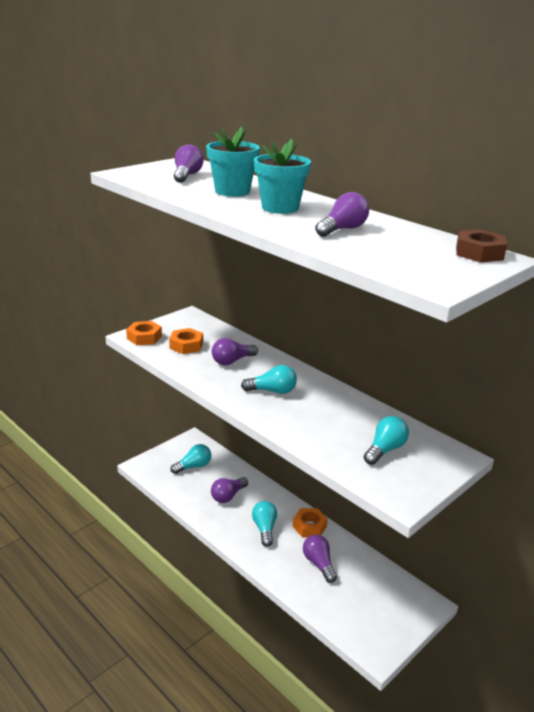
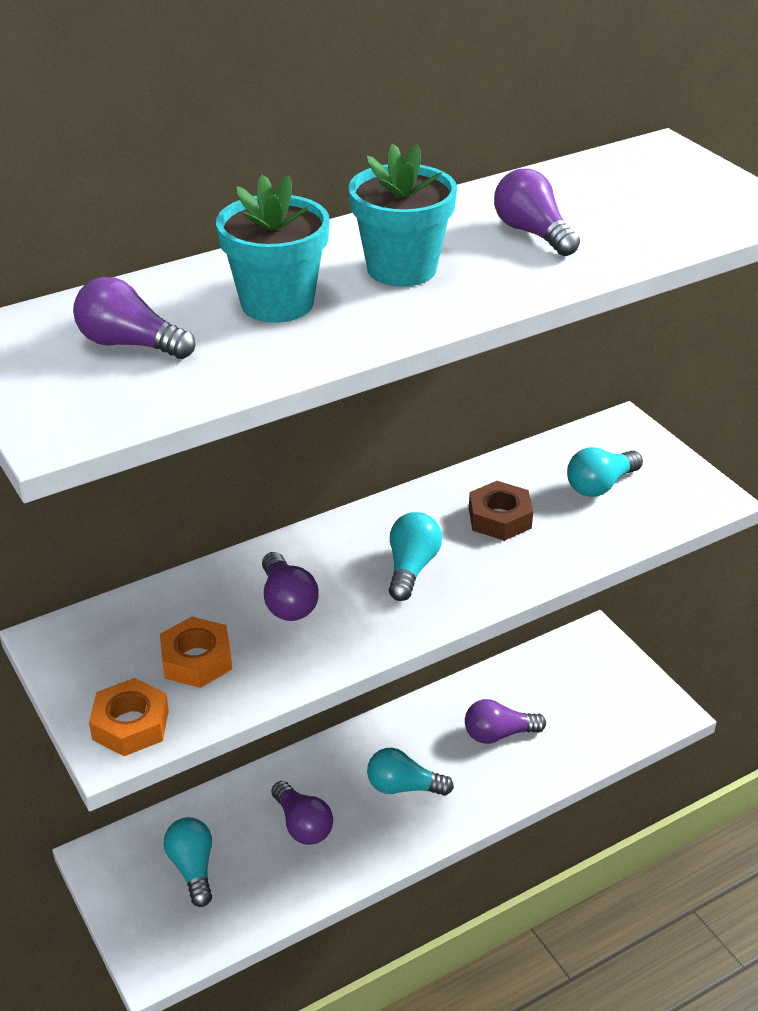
camera: 75 degrees left, 10 degrees up
orange nut [293,508,328,537] -> none
turquoise light bulb [364,416,409,465] -> turquoise light bulb turned 90 degrees counterclockwise [567,447,643,497]
brown nut [456,230,507,262] -> brown nut moved to [469,481,533,541]

